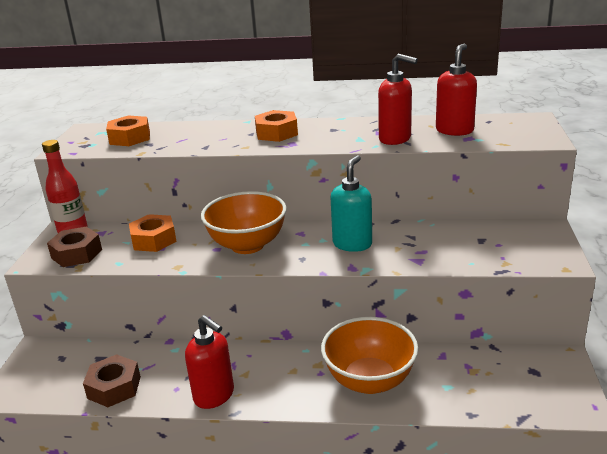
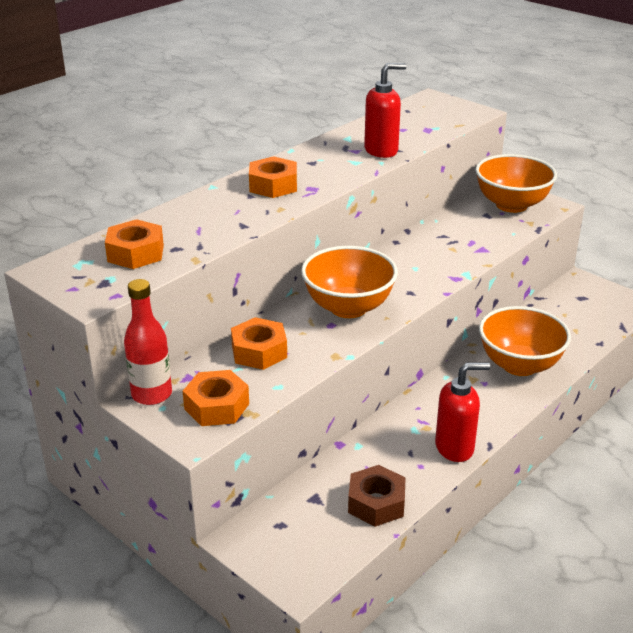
camera: 55 degrees left, 5 degrees up
brown nut [47,227,102,267] -> orange nut [183,370,249,426]
turquoise soap dispenser [330,155,372,252] -> none
red soap dispenser [436,43,477,136] -> none
none -> orange bowl [475,154,557,213]

